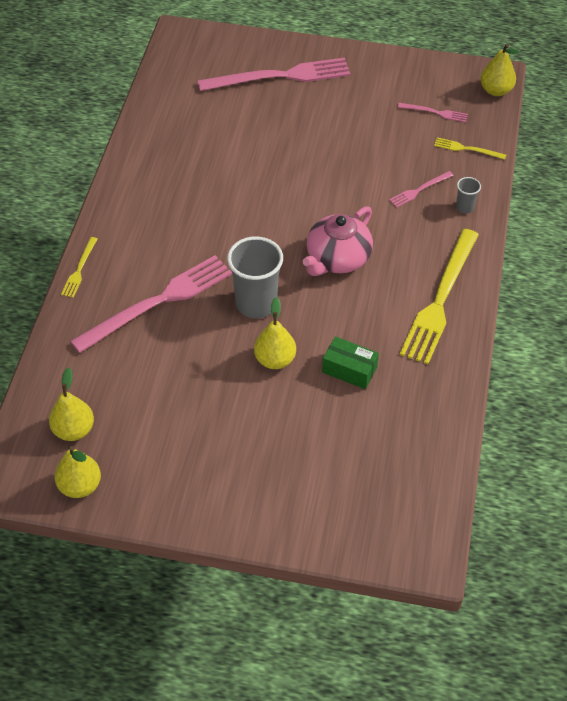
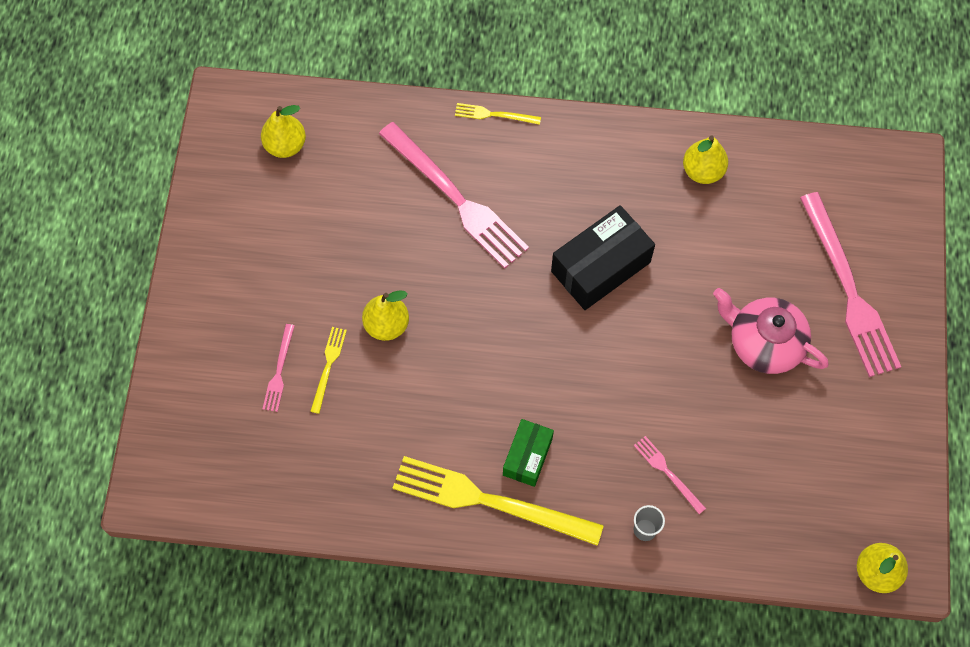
camera: 85 degrees right, 15 degrees up
yellow pear [54,446,101,498] -> yellow pear moved to [683,135,728,184]
grey cup [227,237,283,319] -> none
pink teapot [302,206,373,276] -> pink teapot moved to [713,288,829,374]
green box [322,336,379,389] -> green box moved to [503,419,554,487]
pink fork [398,103,468,122] -> pink fork moved to [263,324,295,412]
yellow fork [434,137,506,160] -> yellow fork moved to [310,327,347,414]
none -> black box [551,205,655,310]

